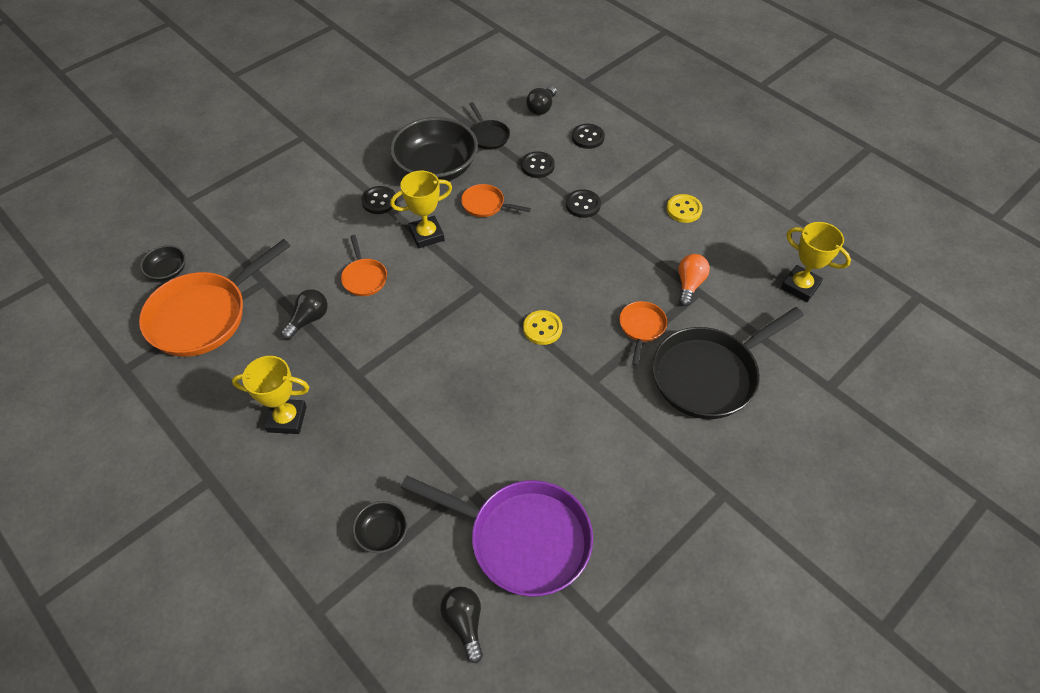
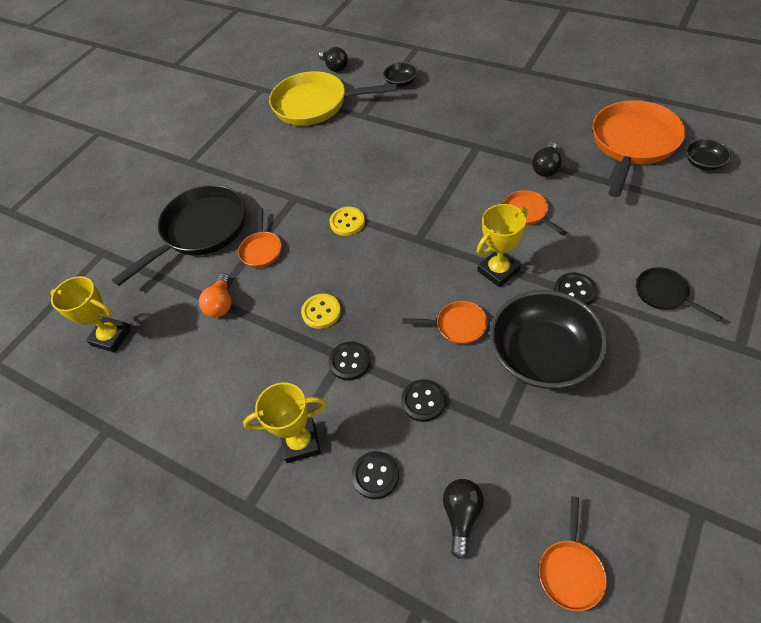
camera: 170 degrees right, 0 degrees up
yellow trophy [232,356,309,434] -> yellow trophy moved to [243,382,326,463]
purple pan [401,476,593,597] -> yellow pan [269,71,397,126]
black pan [469,102,510,149] -> black pan moved to [636,267,722,321]
yellow button [666,194,703,223] -> yellow button moved to [301,294,341,329]
none -> orange pan [539,496,607,611]

